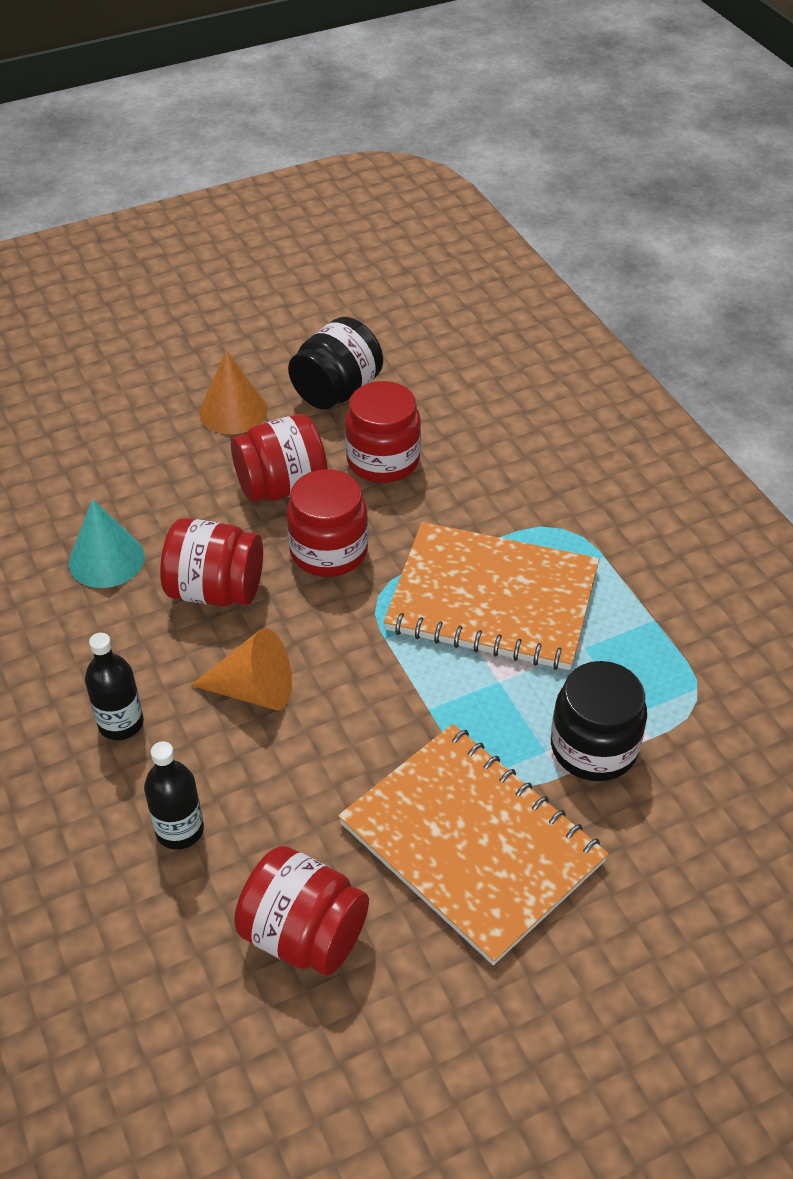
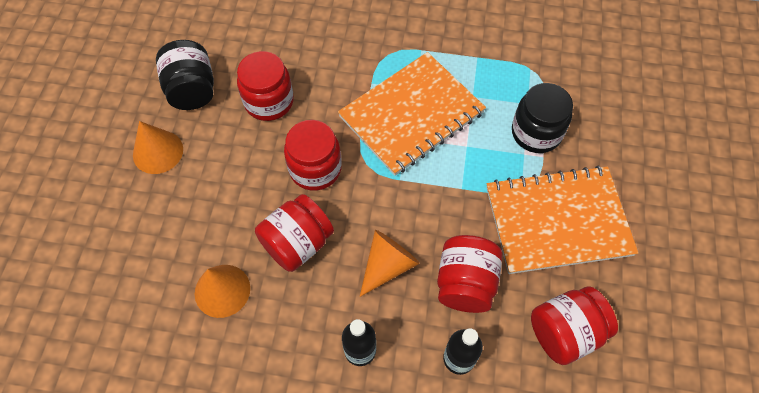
camera: 55 degrees left, 15 degrees up
turquoise cone [69,499,145,588] -> orange cone [195,265,250,318]
red jar [231,414,328,502] -> red jar moved to [437,235,502,313]

